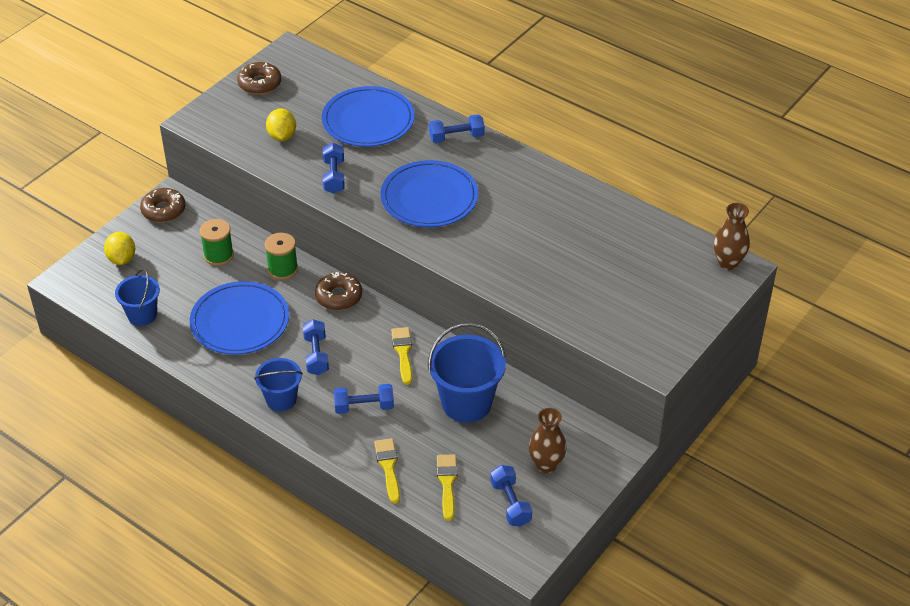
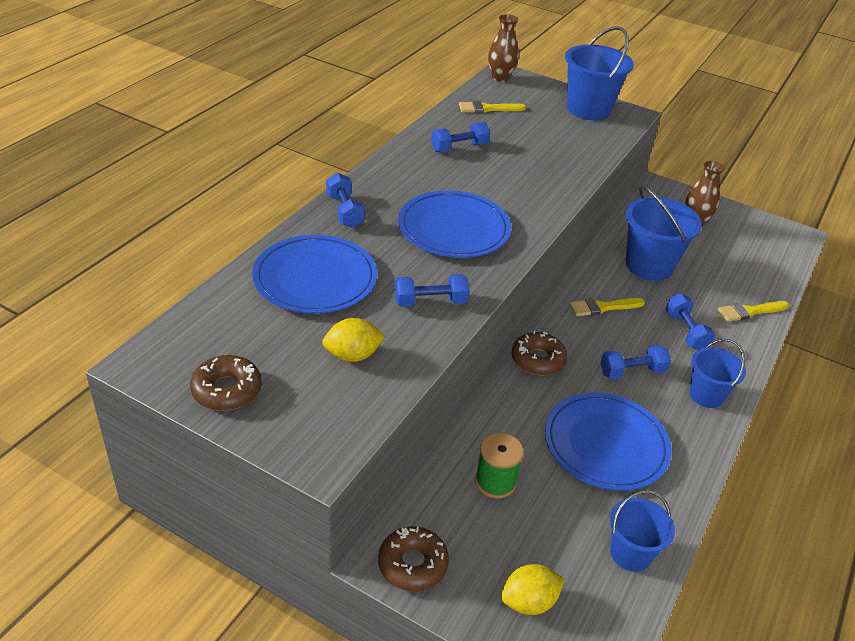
camera: 100 degrees left, 5 degrees down
green spool [265,233,298,280] -> none
yellow brush [437,454,458,521] -> yellow brush moved to [459,101,526,113]
blue dumbbell [490,465,532,526] -> blue dumbbell moved to [431,122,490,152]
none -> blue bucket [565,26,634,120]

